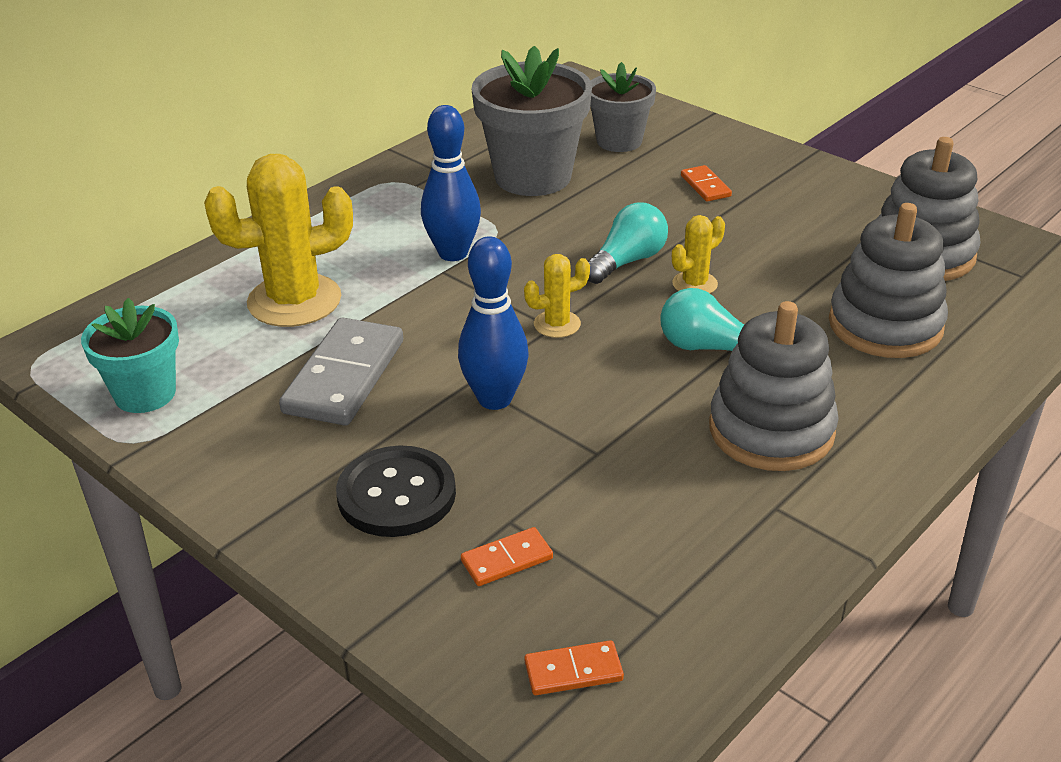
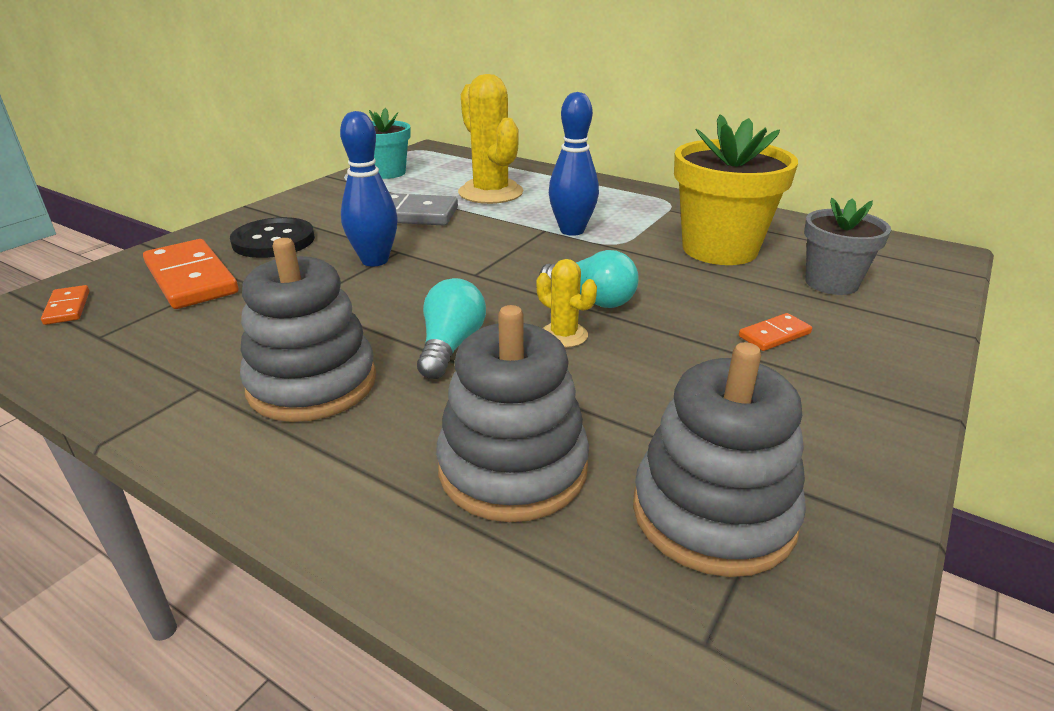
camera: 80 degrees right, 5 degrees down
orange domino [461,527,553,586] -> orange domino [143,239,238,309], size x2.06
grey flower pot [471,46,592,196] -> yellow flower pot [674,114,798,265]
yellow cactus [524,254,590,338] -> none

